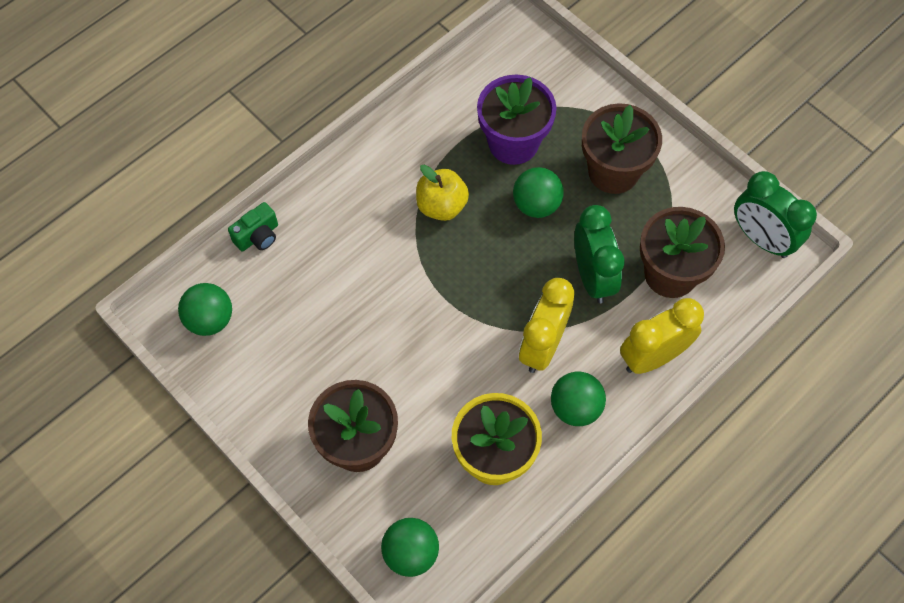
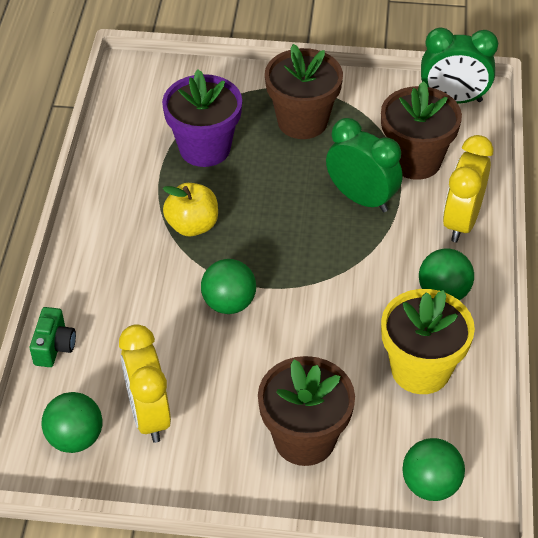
camera: 40 degrees left, 15 degrees down
green ball [513,167,564,218] -> green ball moved to [201,259,256,314]
yellow clock [519,278,575,373] -> yellow clock moved to [119,324,171,443]

